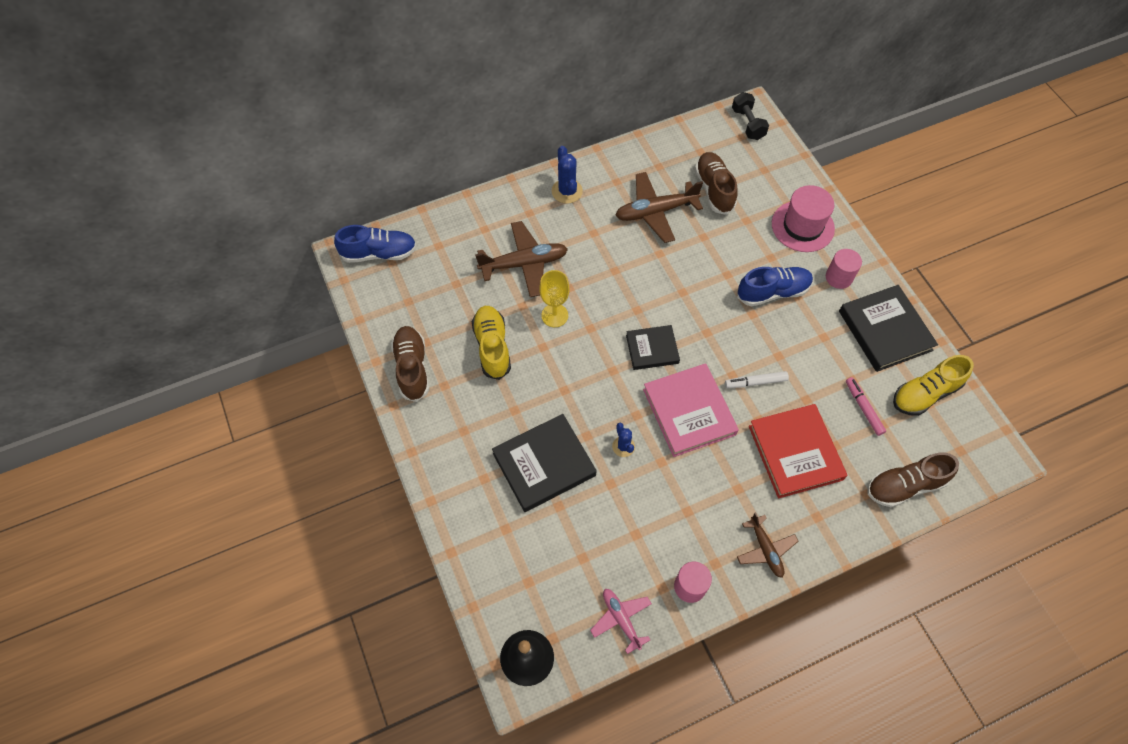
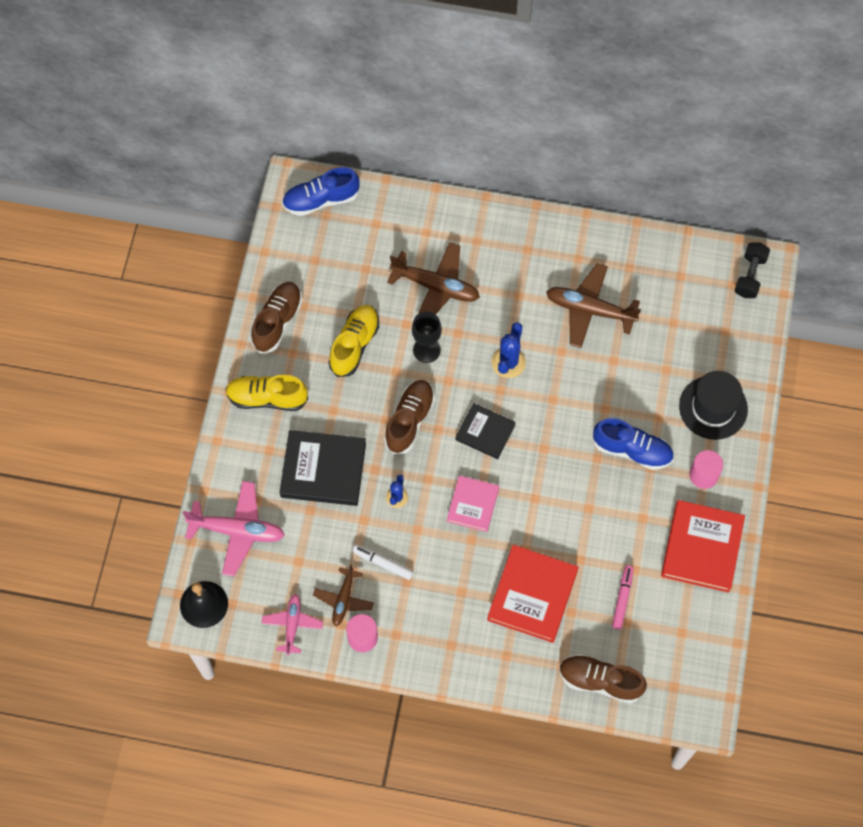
camera: 35 degrees right, 5 degrees up
blue shoe [334,225,417,263] -> blue shoe turned 135 degrees clockwise [282,167,360,216]
yellow goblet [539,270,569,327] -> black goblet [412,311,442,363]
blue cactus [552,146,583,204] -> blue cactus moved to [491,322,526,378]
pink book [643,363,739,457] -> pink book [447,476,499,532], size x0.61
brown shoe [695,152,737,215] -> brown shoe moved to [384,380,435,454]
white marker [725,371,789,388] -> white marker moved to [352,545,414,580]
brown plane [737,512,798,578] -> brown plane moved to [313,564,374,626]
pink hat [772,185,835,252] -> black hat [679,371,748,440]
black book [839,285,938,372] -> red book [661,500,745,593]
yellow shoe [893,355,974,416] -> yellow shoe moved to [226,375,308,411]
none -> pink plane [183,481,285,576]

